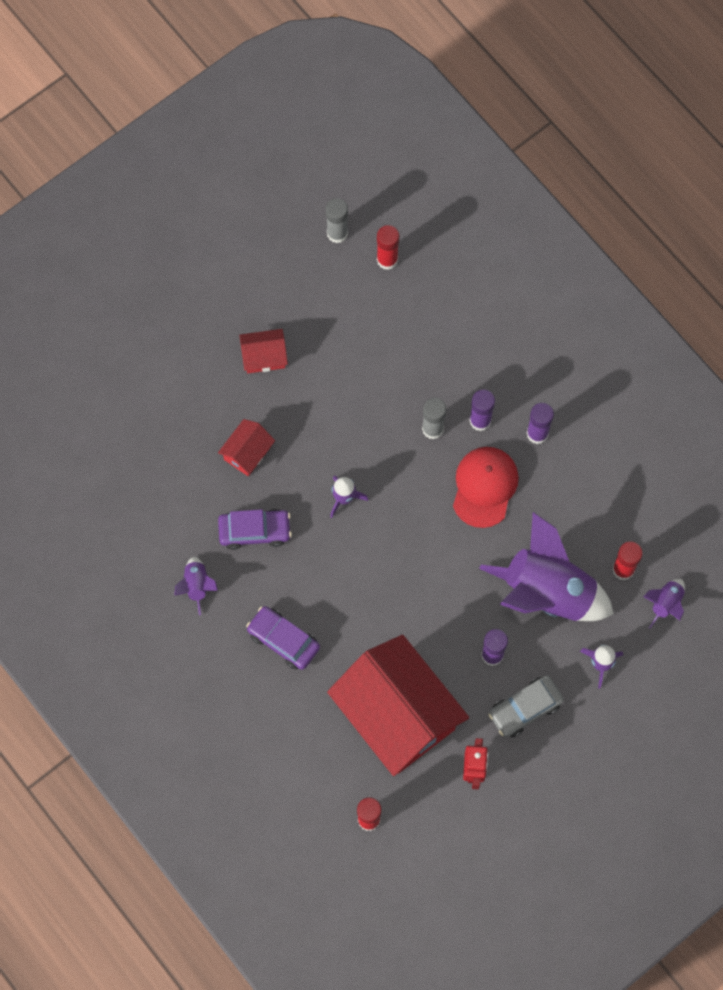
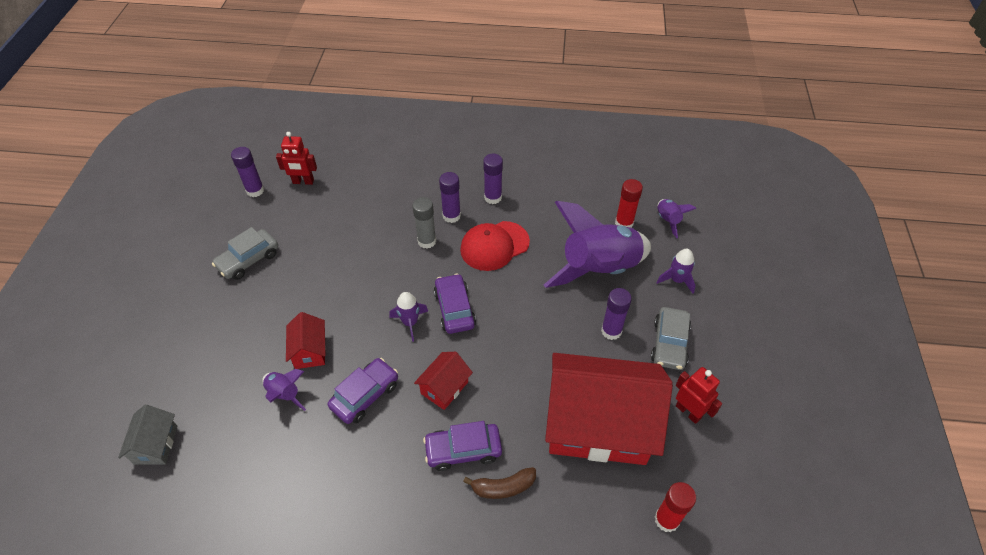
camera: 45 degrees left, 20 degrees down
purple rocket [174,557,218,615] -> purple rocket moved to [262,369,306,411]
red house [239,329,288,373] -> red house moved to [414,352,473,410]
grey glue stick [326,198,348,243] -> purple glue stick [231,147,264,197]
red glue stick [377,225,399,270] -> red robot [276,132,317,185]
red cap [453,447,519,528] -> red cap turned 90 degrees counterclockwise [460,221,530,271]
none -> grey house [118,405,177,465]
none -> grey car [212,227,278,280]
none -> purple car [434,274,476,334]
none -> brown banana [463,467,536,499]

